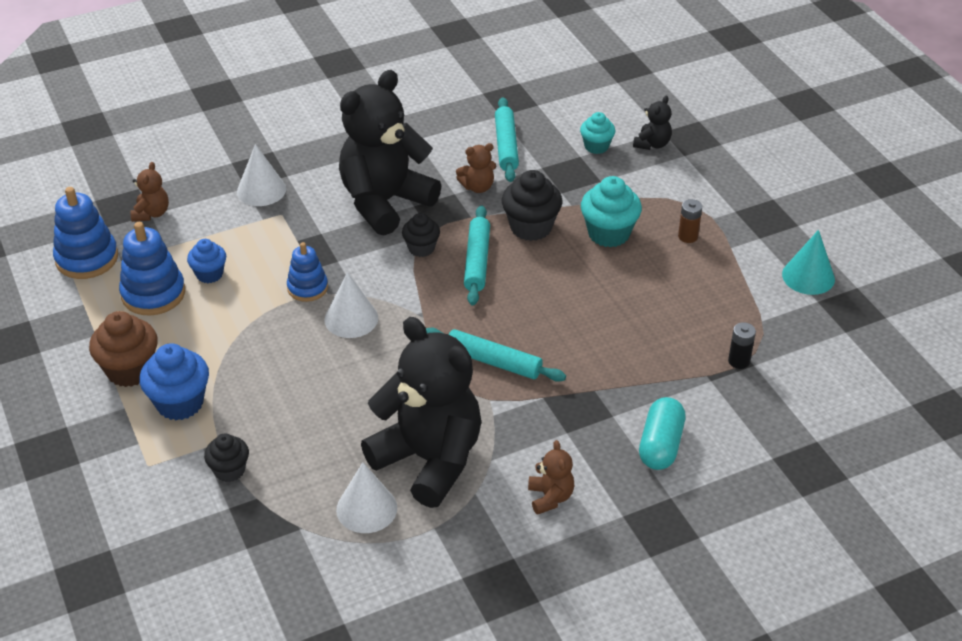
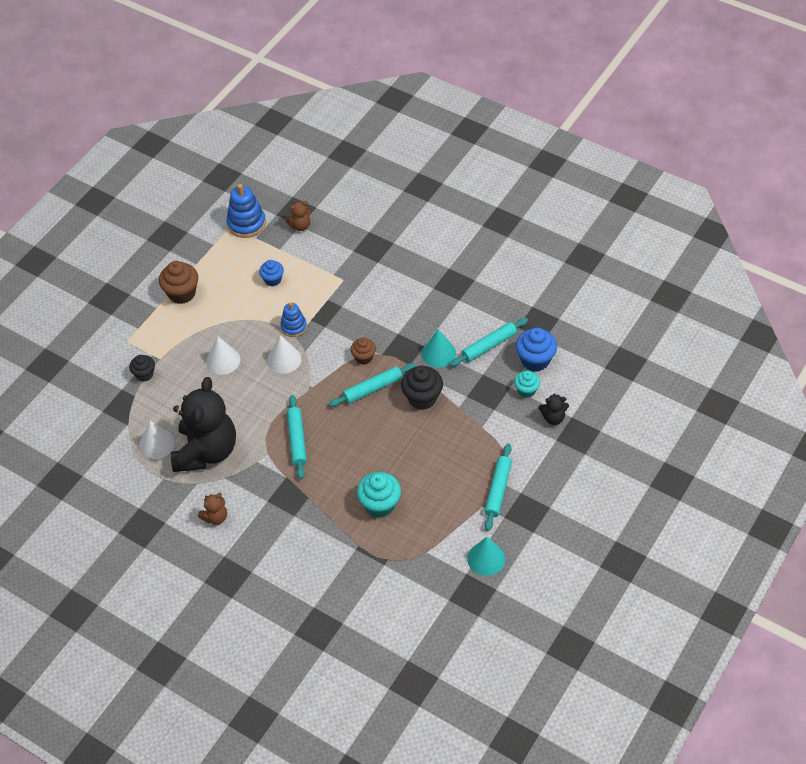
camera: 60 degrees right, 10 degrees up
blue stacking toy [119,222,185,316] -> none
blue cupcake [139,343,209,420] -> blue cupcake moved to [516,328,557,372]
white cone [237,144,286,206] -> white cone moved to [206,337,240,375]
black teddy bear [339,70,441,236] -> none
black cupcake [402,213,440,257] -> brown cupcake [351,338,376,365]
brown teddy bear [456,143,496,193] -> turquoise cone [422,329,456,368]
turquoise cupcake [581,176,642,247] -> turquoise cupcake moved to [357,472,401,518]
turquoise capsule [639,397,685,470] -> none
brown battery [678,199,702,243] -> none
black battery [728,322,756,369] -> none
none -> turquoise rolling pin [485,444,512,531]

